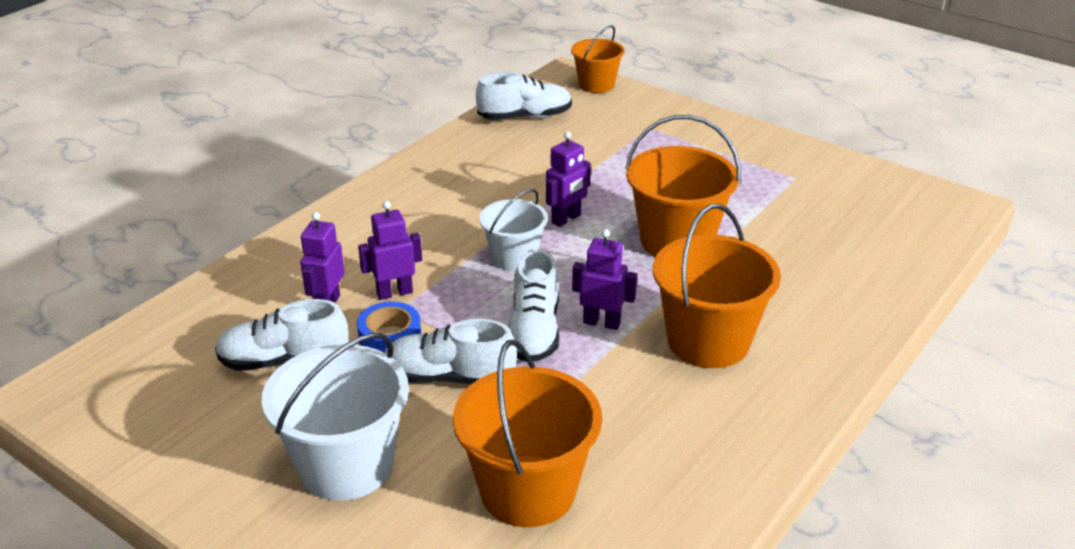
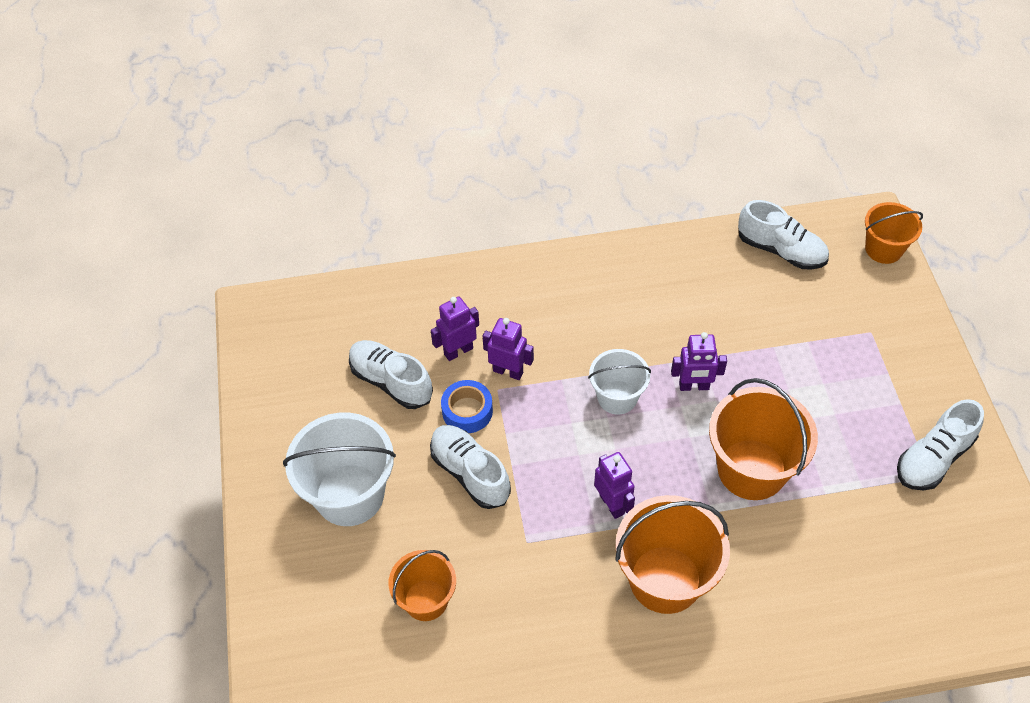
camera: 45 degrees right, 20 degrees up
orange bucket [453,340,602,527] -> orange bucket [388,550,456,621], size x0.61
white shoe [508,249,559,362] -> white shoe moved to [897,399,984,491]

